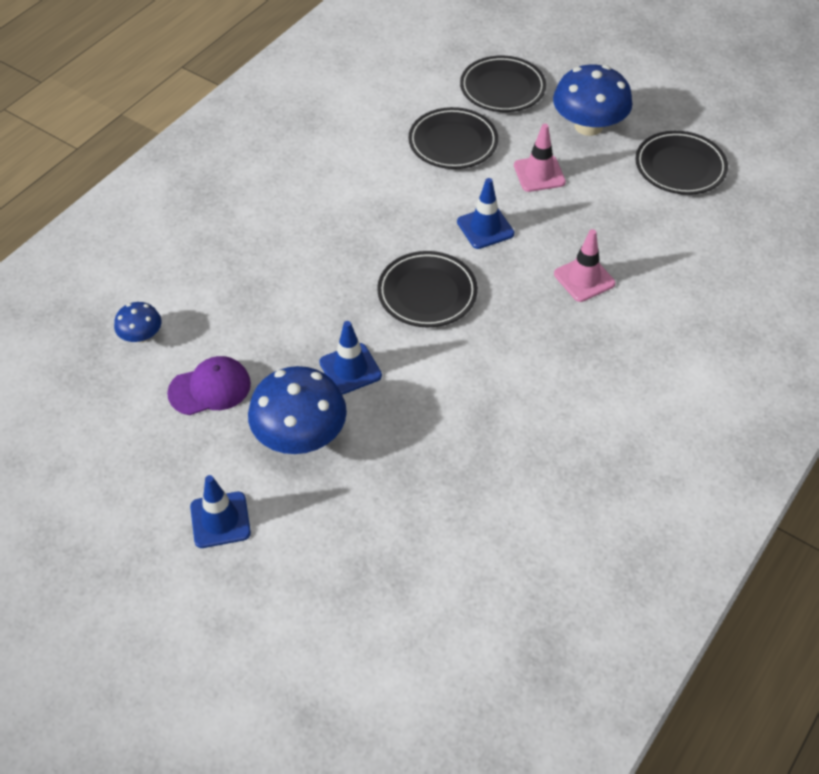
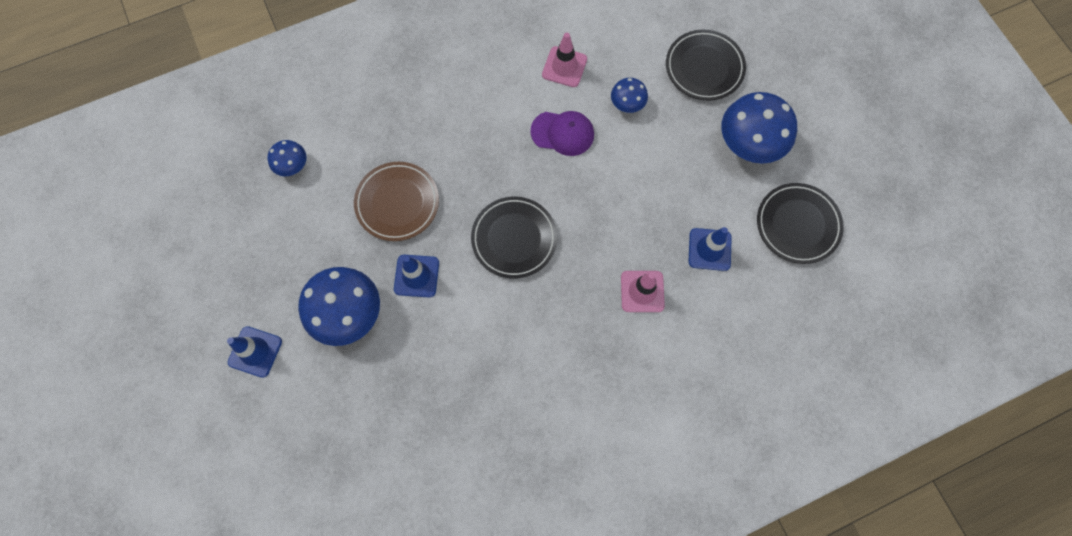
camera: 30 degrees right, 20 degrees up
purple cap [167,356,251,415] -> purple cap moved to [531,111,594,156]
black plate [409,107,498,169] -> blue mushroom [611,78,648,113]
blue traffic cone [457,178,514,249] -> blue traffic cone moved to [688,227,732,271]
pink traffic cone [514,124,566,192] -> pink traffic cone moved to [542,33,587,87]
none -> brown plate [354,162,439,241]

